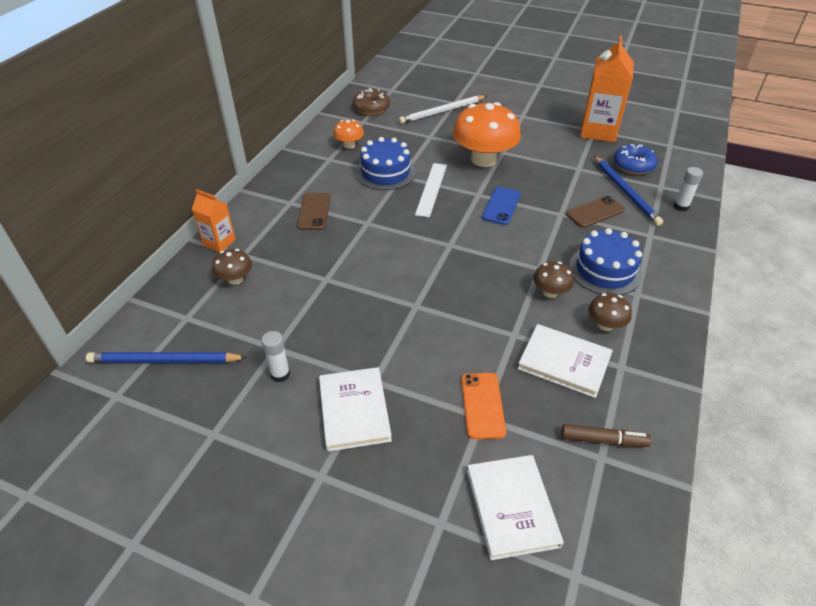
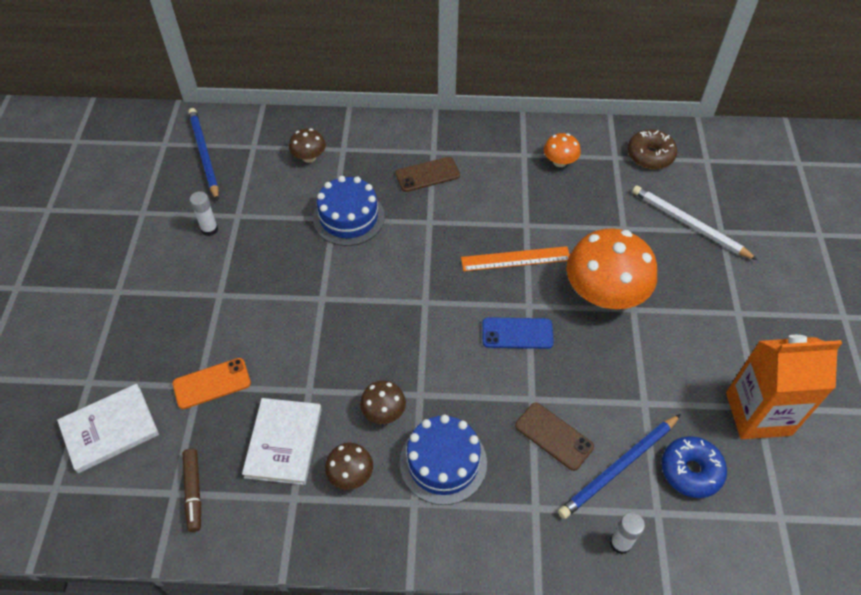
camera: 70 degrees right, 10 degrees up
orange carton [192,189,236,252] -> none
white book [319,367,392,452] -> none
blue cake [356,137,416,190] -> blue cake moved to [313,176,385,246]
white ruler [415,163,447,217] -> orange ruler [461,246,570,271]

